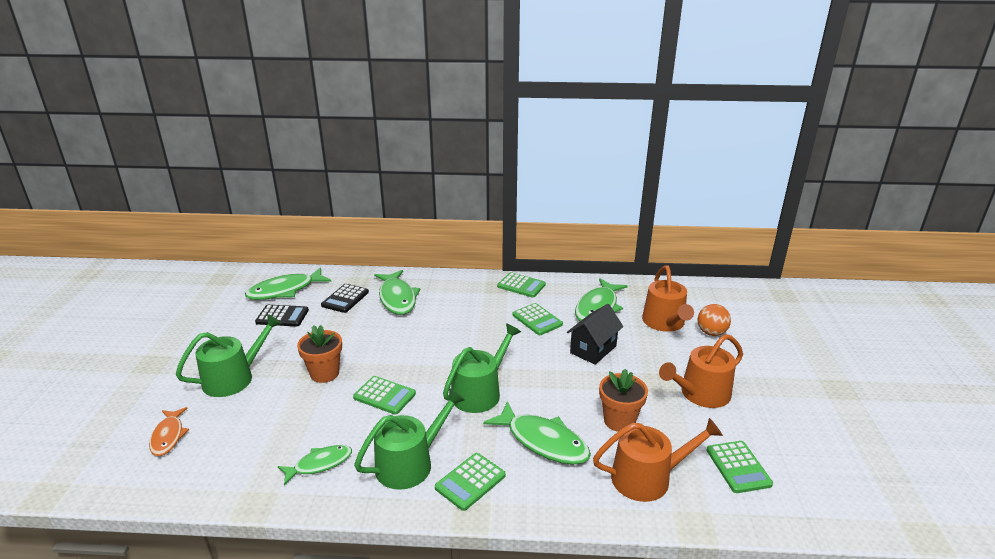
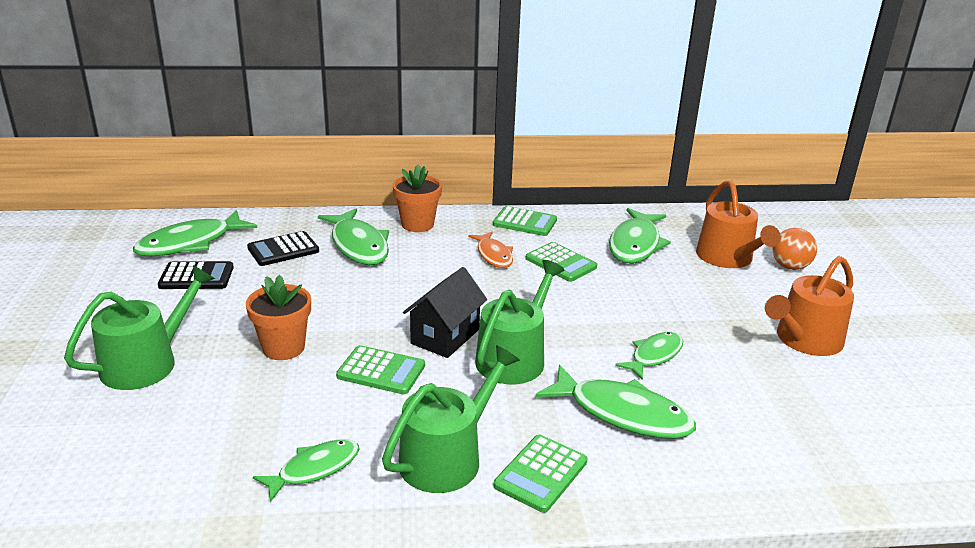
camera: 10 degrees left, 0 degrees up
orange fish [149,407,189,456] -> orange fish moved to [468,232,513,268]
black calculator [321,284,369,313] -> black calculator turned 45 degrees clockwise [247,231,319,266]
black house [567,304,623,365] -> black house moved to [403,267,487,358]
orange watering can [593,418,723,502] -> none
orange flower pot [599,369,648,432] -> orange flower pot moved to [393,165,442,232]
green calculator [706,441,773,493] -> none
none -> green fish [615,332,683,380]

